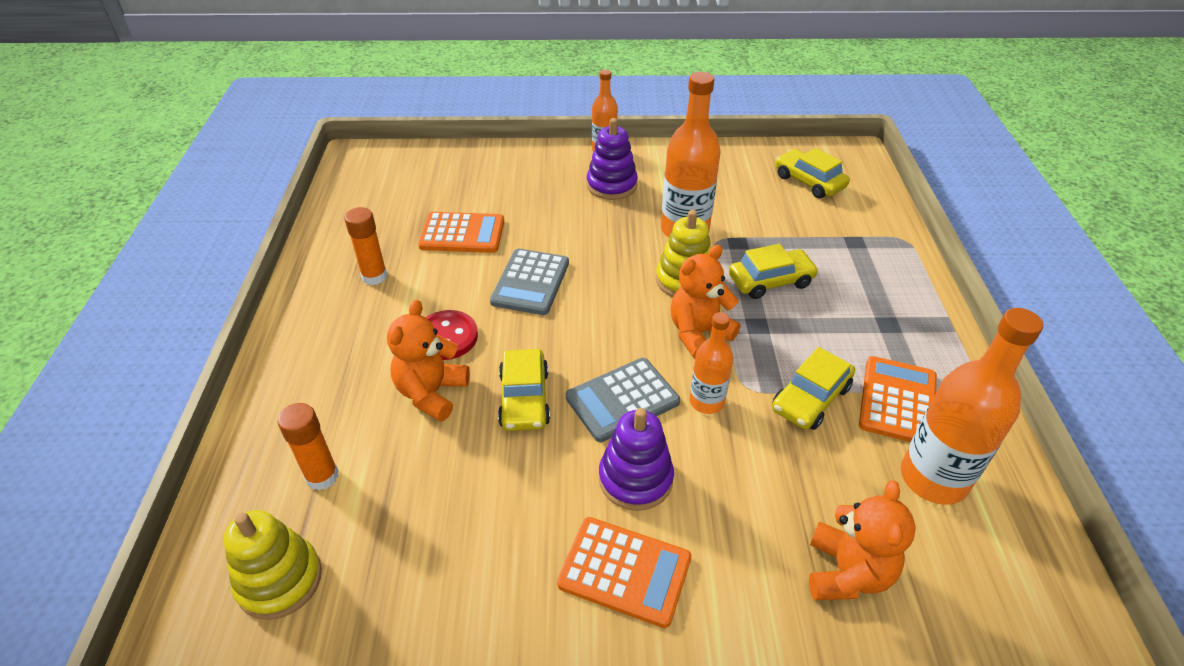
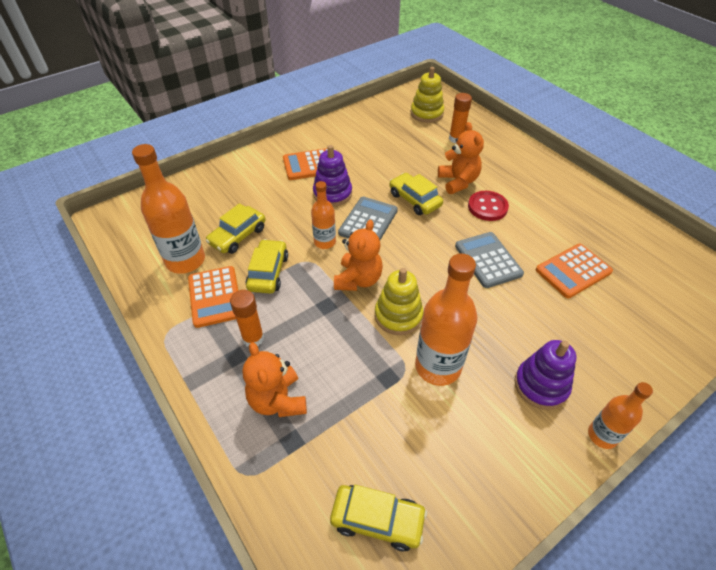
camera: 145 degrees right, 5 degrees up
orange glue stick [345,207,387,285] -> orange glue stick moved to [230,290,264,346]
yellow car [729,244,819,299] -> yellow car moved to [206,203,266,254]
orange teddy bear [809,480,916,600] -> orange teddy bear moved to [242,342,307,417]

